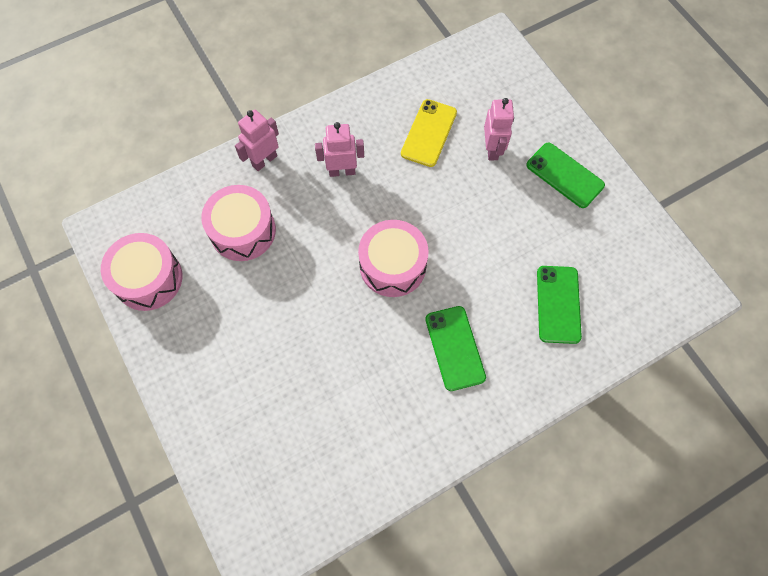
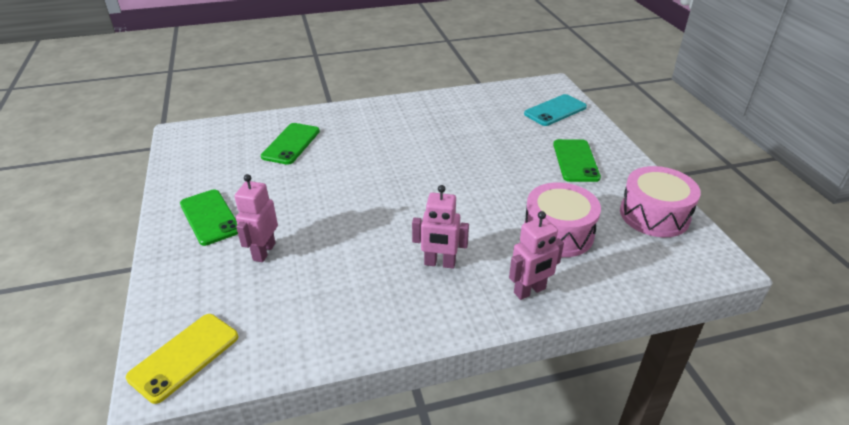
camera: 165 degrees left, 30 degrees down
pink drum [358,220,429,297] -> none
yellow phone [401,99,457,167] -> yellow phone moved to [126,314,238,404]
green phone [425,306,486,391] -> green phone moved to [553,139,601,182]
none -> turquoise phone [524,94,587,126]

